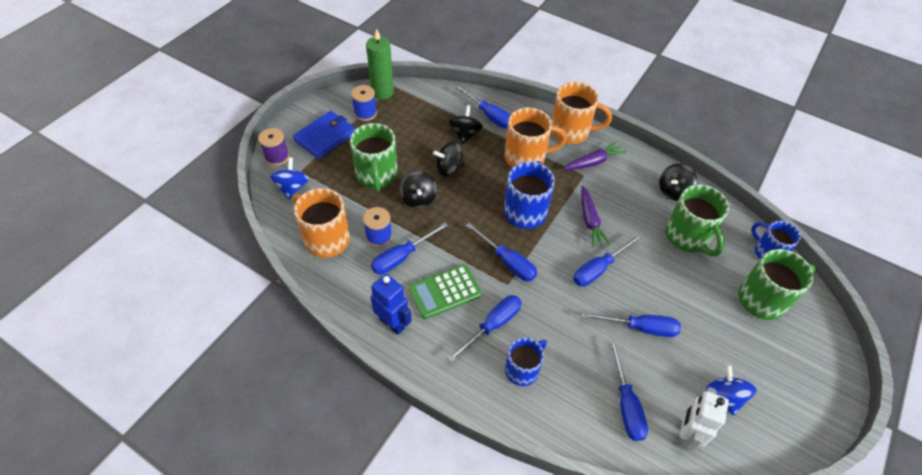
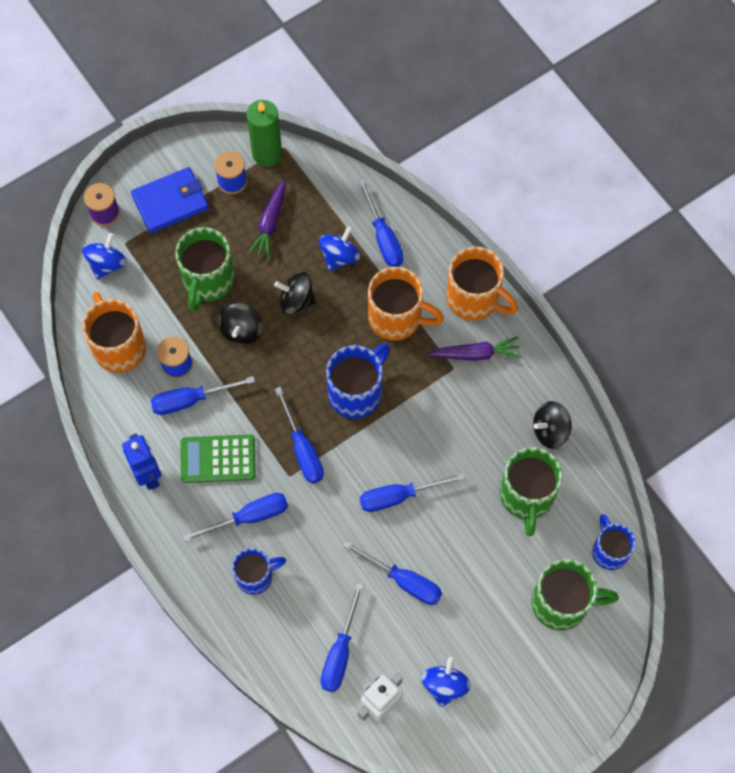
camera: 25 degrees right, 15 degrees up
black spinning top [449,105,483,144] -> blue spinning top [319,226,360,271]
purple carrot [581,186,611,247] -> purple carrot moved to [248,179,286,259]

